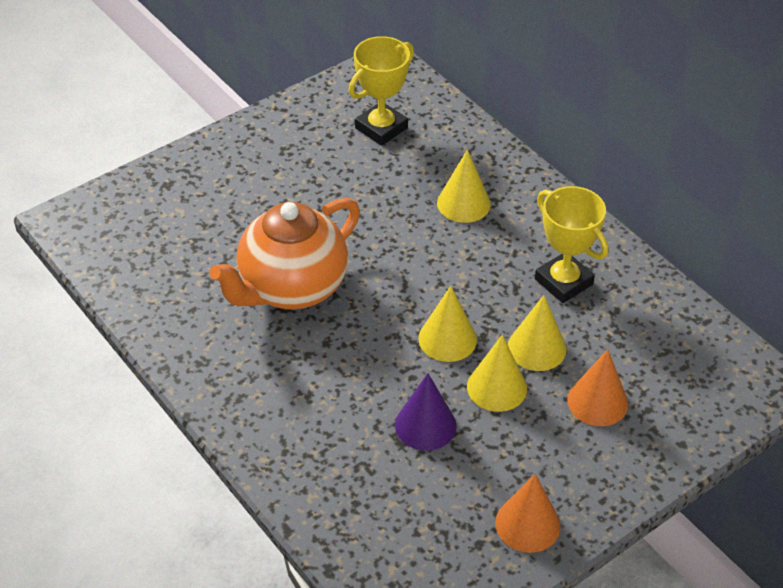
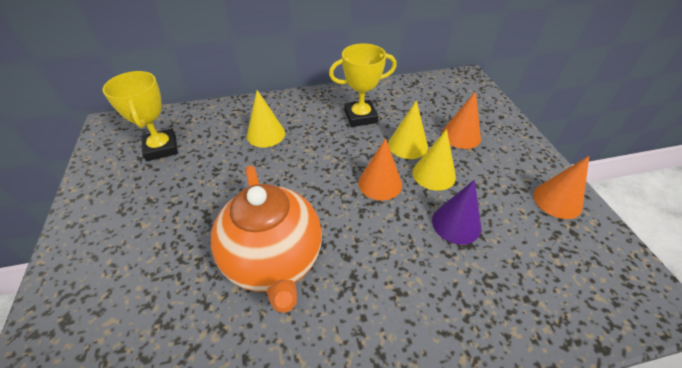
camera: 65 degrees left, 0 degrees up
yellow cone [418,286,477,362] -> orange cone [358,138,402,201]

